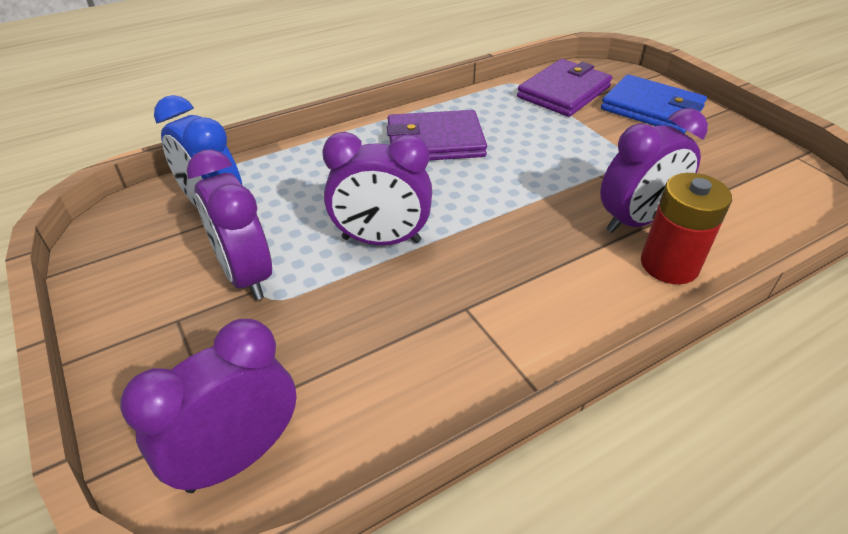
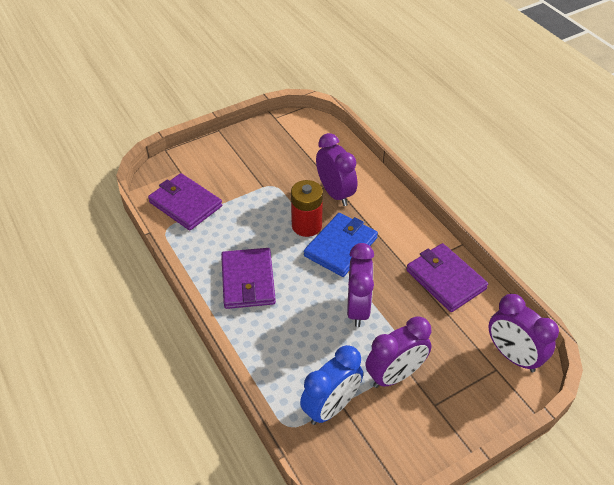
camera: 90 degrees left, 5 degrees up
blue wallet [601,74,707,133] -> blue wallet moved to [304,213,378,277]
red battery [641,173,732,284] -> red battery moved to [291,180,323,237]
none -> purple wallet [406,243,488,312]

